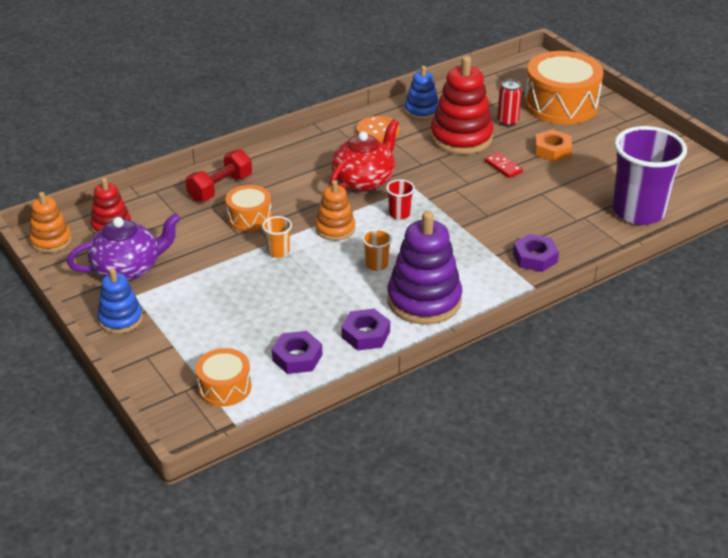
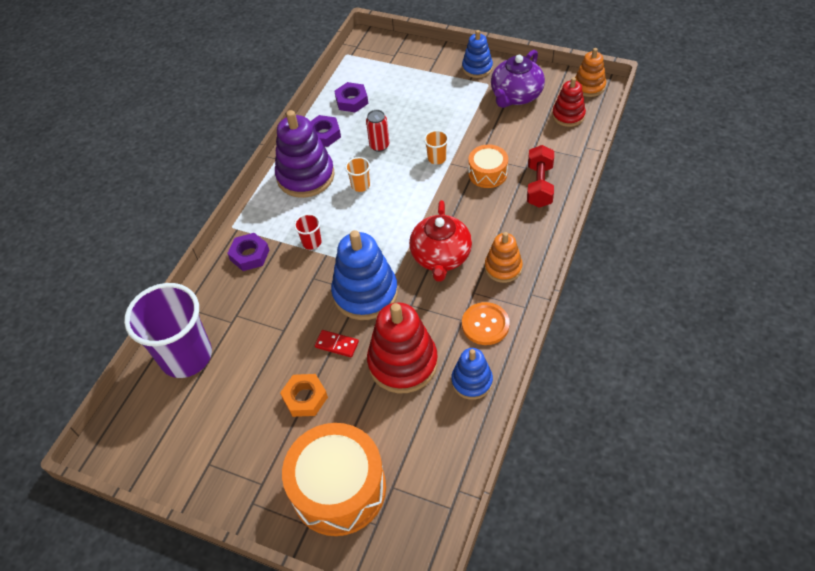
camera: 150 degrees right, 15 degrees up
orange drum [195,348,251,407] -> none
orange stacking toy [315,180,355,241] -> orange stacking toy moved to [485,232,523,283]
red cup [386,179,415,220] -> red cup moved to [294,214,322,250]
red can [497,80,522,127] -> red can moved to [366,110,390,152]
none -> blue stacking toy [331,230,398,320]

